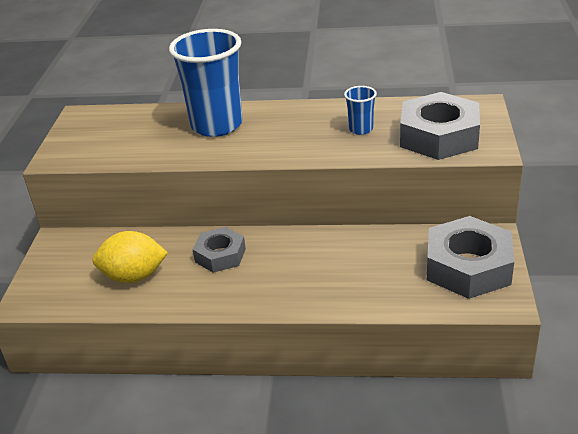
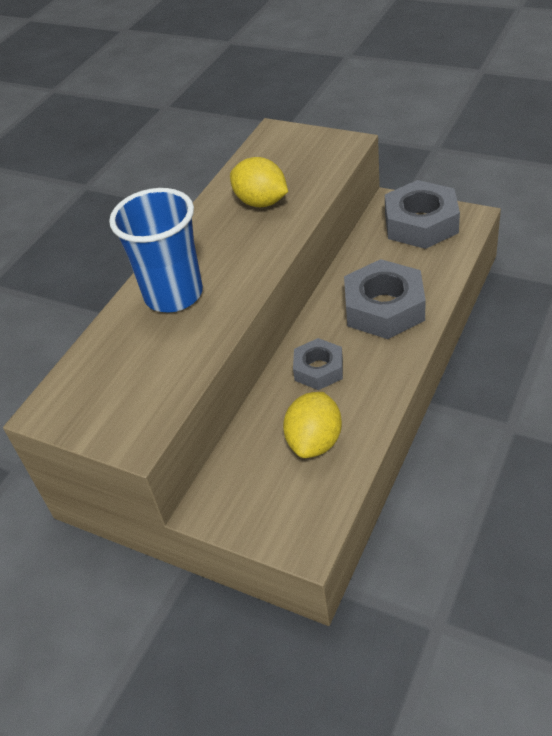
camera: 65 degrees left, 10 degrees up
blue cup [344,86,377,135] -> yellow lemon [230,157,288,207]
grey nut [400,92,480,160] -> grey nut moved to [344,259,426,339]

